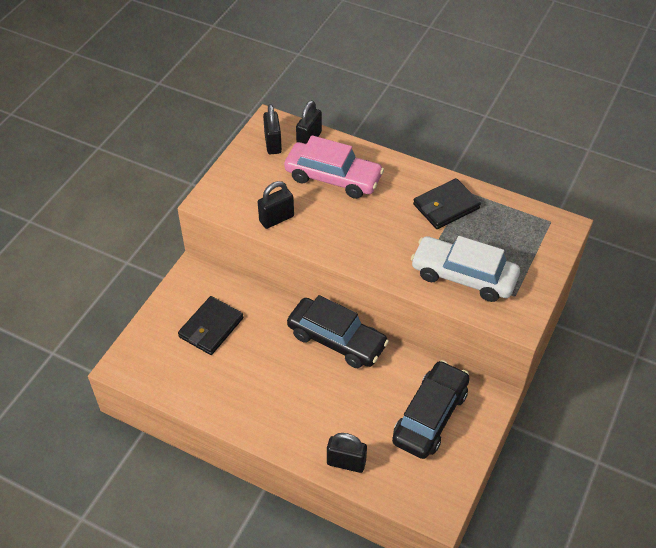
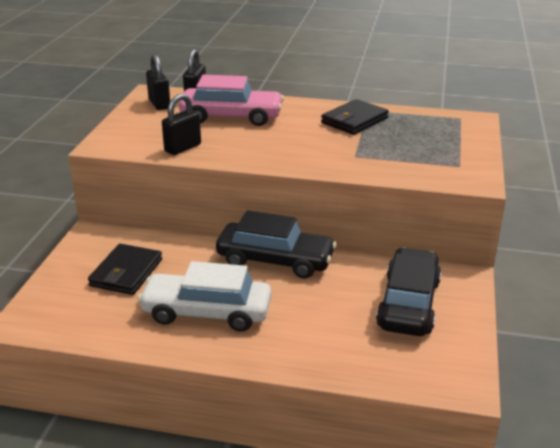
camera: 15 degrees left, 20 degrees down
black padlock [327,433,367,473] -> none
white car [411,236,520,302] -> white car moved to [138,261,271,332]

